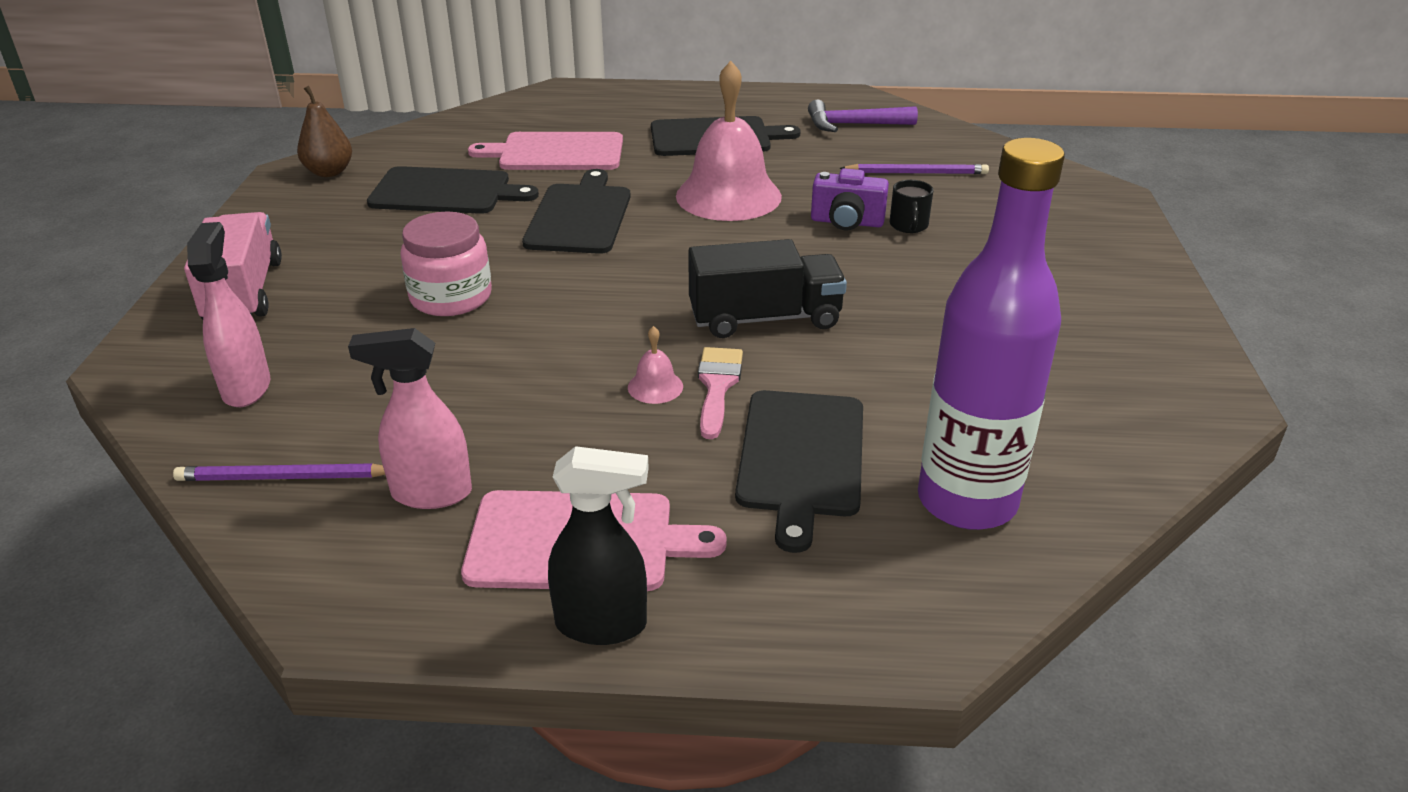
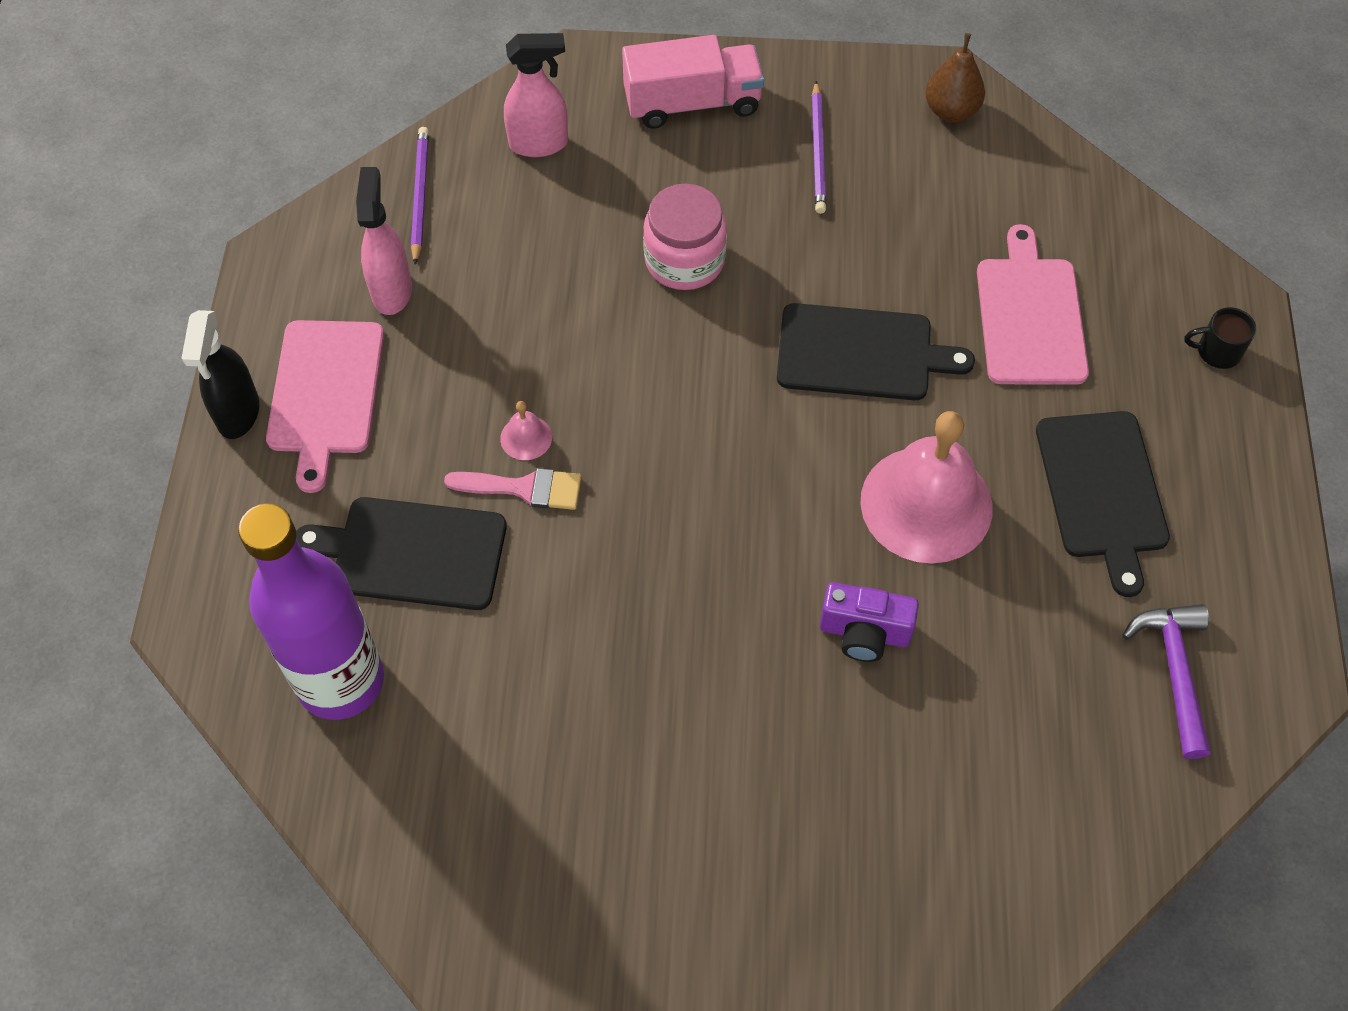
camera: 90 degrees right, 25 degrees up
black cutting board [367,166,539,214] -> none
black truck [688,239,847,338] -> none
purple camera [811,168,889,230] -> purple camera turned 90 degrees counterclockwise [820,582,919,662]
purple pencil [839,164,989,174] -> purple pencil moved to [812,81,826,214]
black mug [890,180,933,233] -> black mug moved to [1184,307,1256,369]

